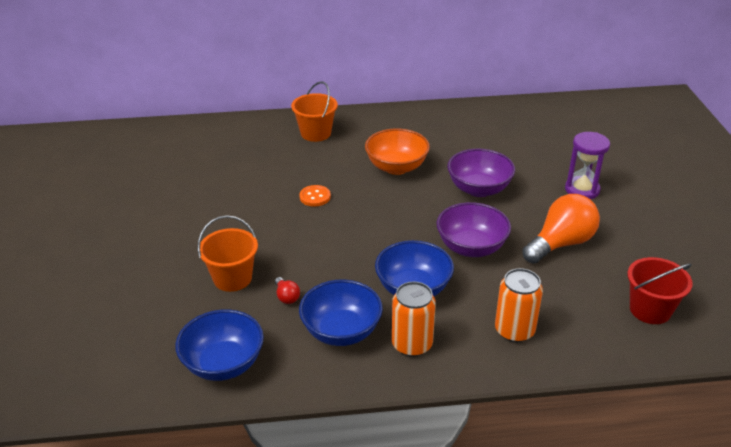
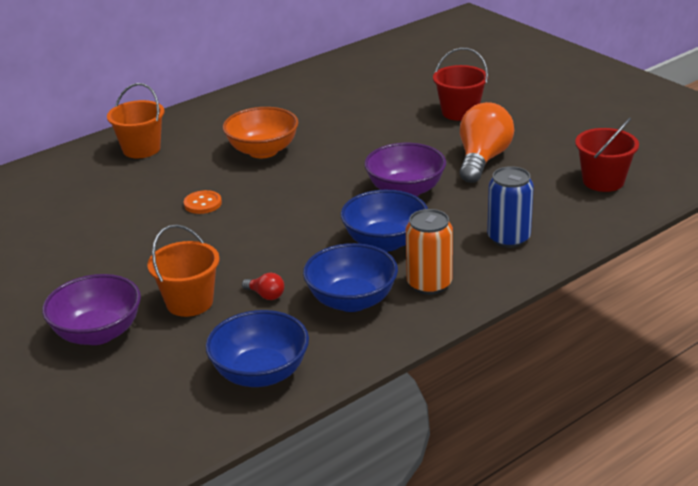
camera: 30 degrees left, 5 degrees down
purple bowl [447,149,515,197] -> purple bowl moved to [42,274,141,345]
orange can [495,268,543,343] -> blue can [487,166,534,248]
purple hourglass [565,132,610,199] -> red bucket [433,48,488,121]

